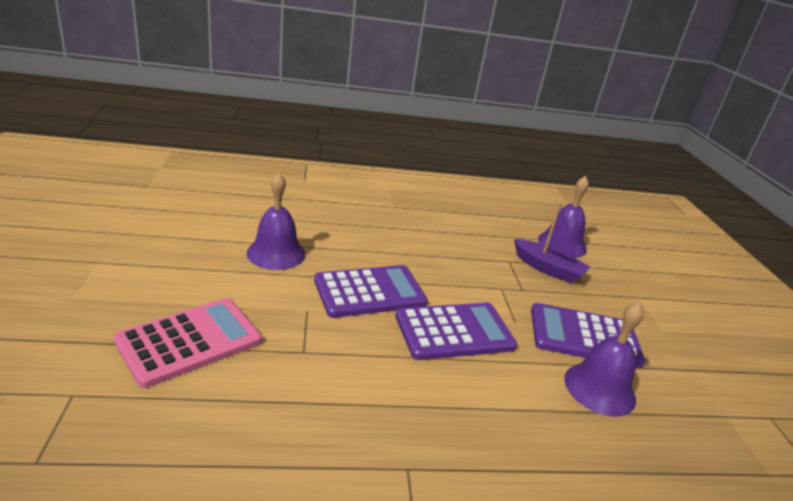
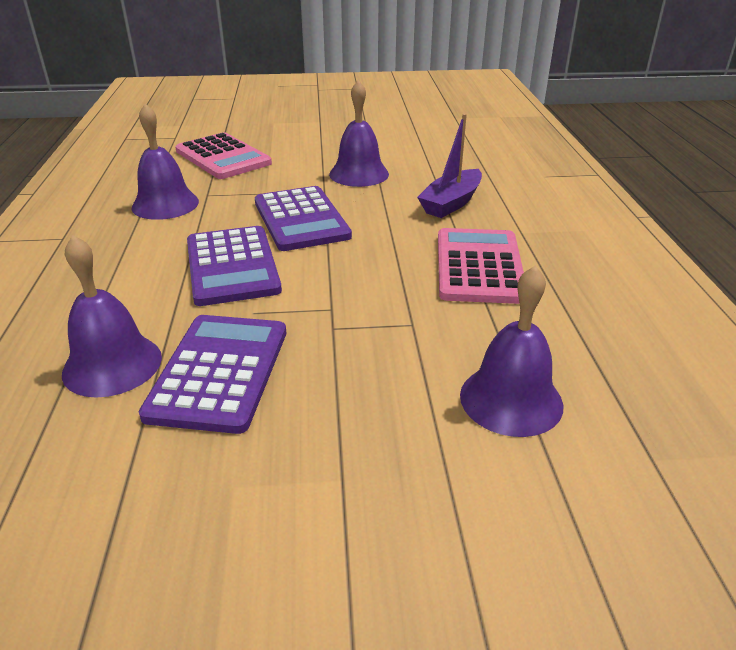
camera: 95 degrees right, 5 degrees up
purple boat [514,203,590,284] -> purple boat moved to [417,114,482,218]
none -> purple bell [131,104,199,220]
none -> pink calculator [438,228,524,304]

